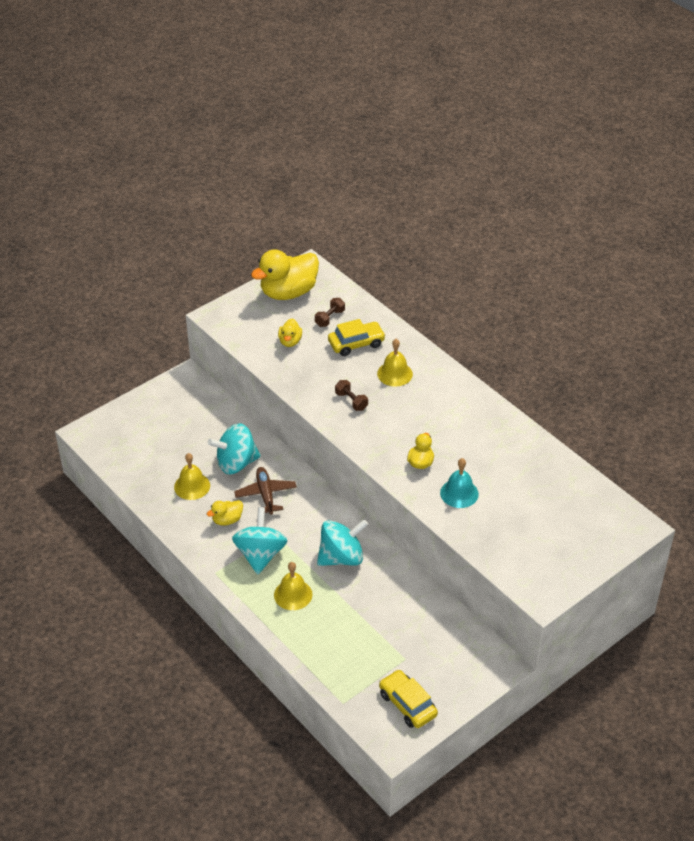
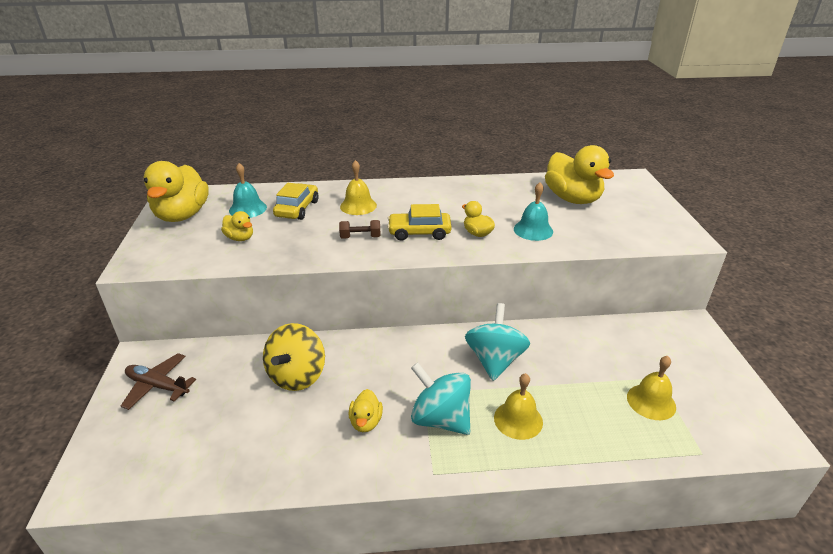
camera: 55 degrees left, 10 degrees down
yellow bell [174,453,210,500] -> yellow bell moved to [627,356,676,420]
turquoise spinning top [208,423,261,474] -> yellow spinning top [263,323,325,391]
brown plane [234,467,297,515] -> brown plane moved to [121,353,196,410]
brown dumbbell [315,298,345,327] -> turquoise bell [229,163,267,218]
yellow car [379,670,438,728] -> yellow car moved to [387,204,452,241]
none -> yellow duck [545,145,614,204]

